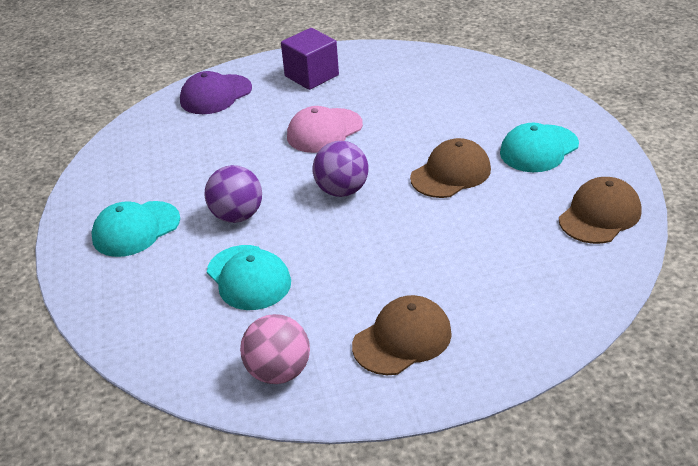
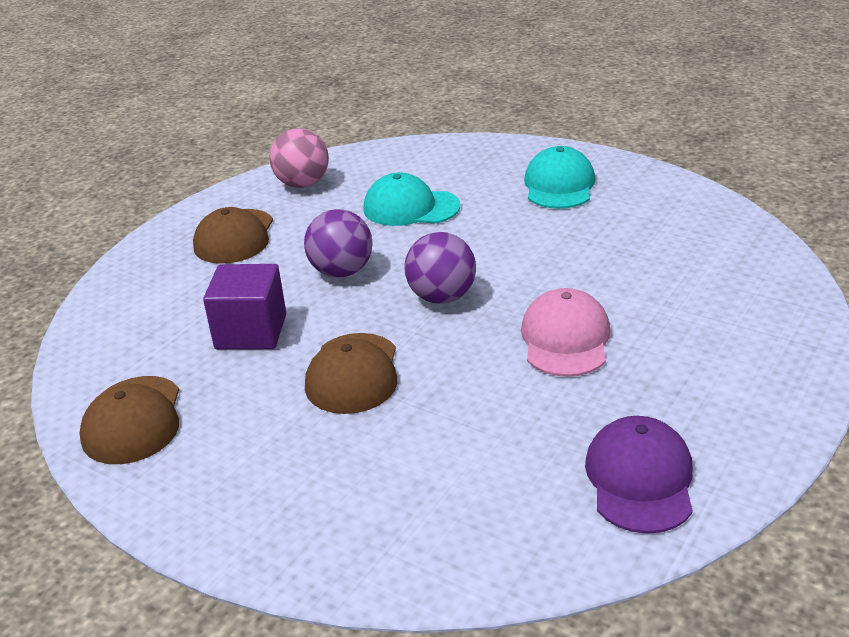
camera: 135 degrees right, 5 degrees down
purple cap [180,71,252,114] -> purple cap moved to [585,416,693,534]
purple ball [204,165,262,223] -> purple ball moved to [304,209,373,278]
purple cube [281,28,339,90] -> purple cube moved to [203,264,286,349]
turquoise cap [500,123,579,172] -> none

